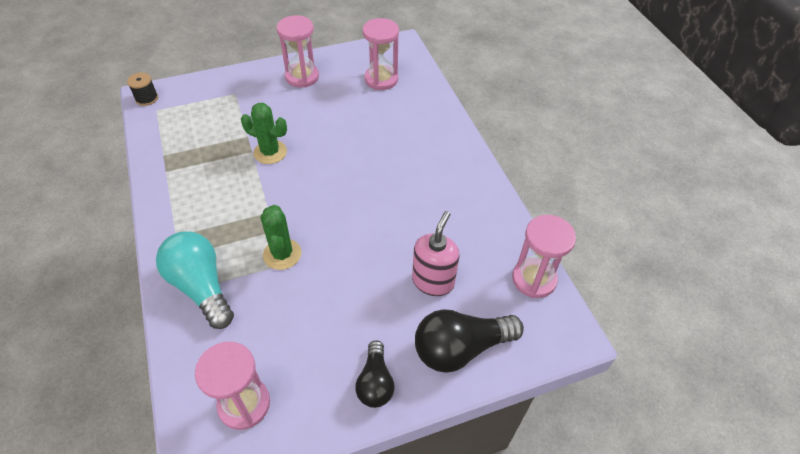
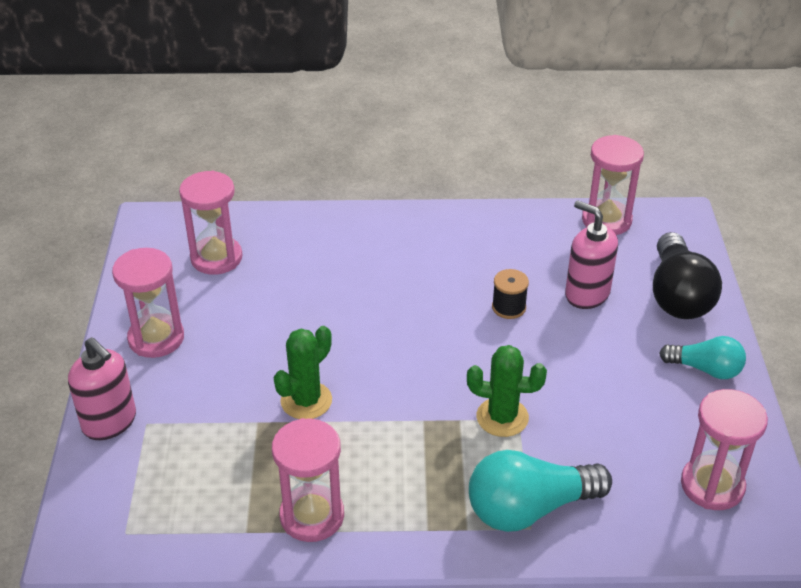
camera: 70 degrees left, 10 degrees down
black spool [127,72,158,106] -> black spool moved to [492,269,529,319]
black light bulb [355,340,395,408] -> turquoise light bulb [659,336,746,379]
none -> pink soap dispenser [68,337,136,440]
none -> pink hourglass [272,418,344,542]

